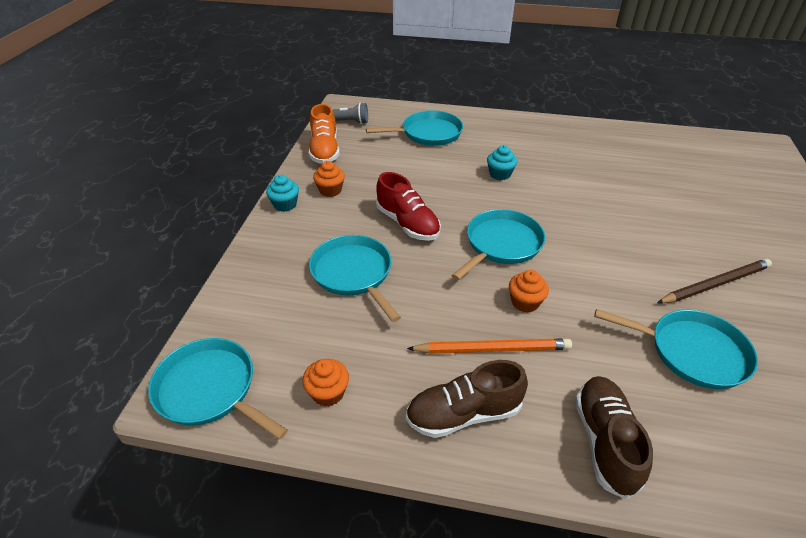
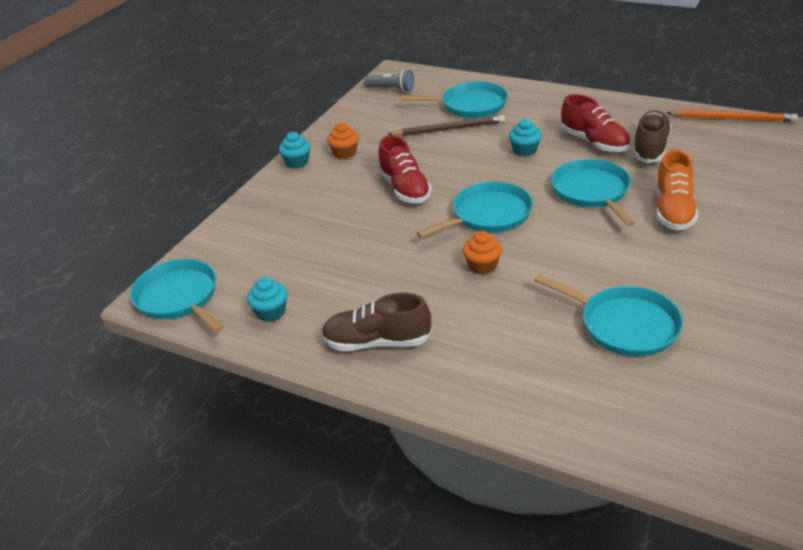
camera: 20 degrees right, 5 degrees down
orange cupcake [302,359,349,407] -> turquoise cupcake [247,277,287,322]
orange shoe [309,104,340,164] -> orange shoe moved to [655,150,698,230]
turquoise pan [309,235,401,322] -> turquoise pan moved to [551,159,635,227]
orange pencil [407,339,572,354] -> orange pencil moved to [667,109,798,122]
brown shoe [575,376,653,499] -> brown shoe moved to [633,110,672,163]
brown pencil [657,259,772,303] -> brown pencil moved to [387,115,505,136]
none -> red shoe [561,94,630,152]

